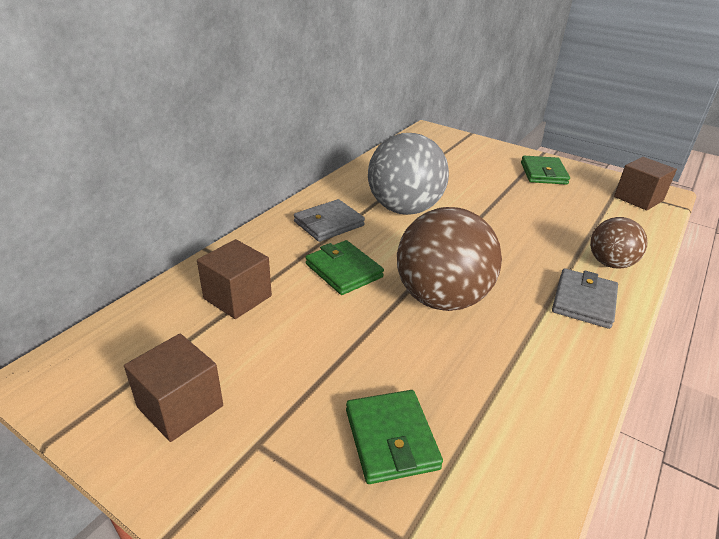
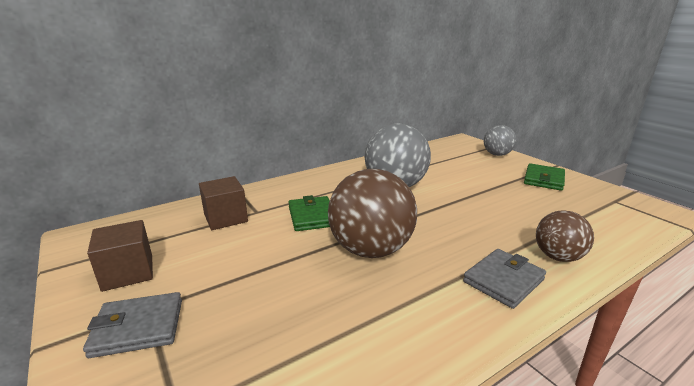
camera: 25 degrees right, 10 degrees down
grey wallet [294,199,365,242] -> grey wallet moved to [83,292,182,358]
green wallet [346,390,443,484] -> none
brown cube [614,157,677,211] -> none
none -> grey ball [484,125,516,156]

